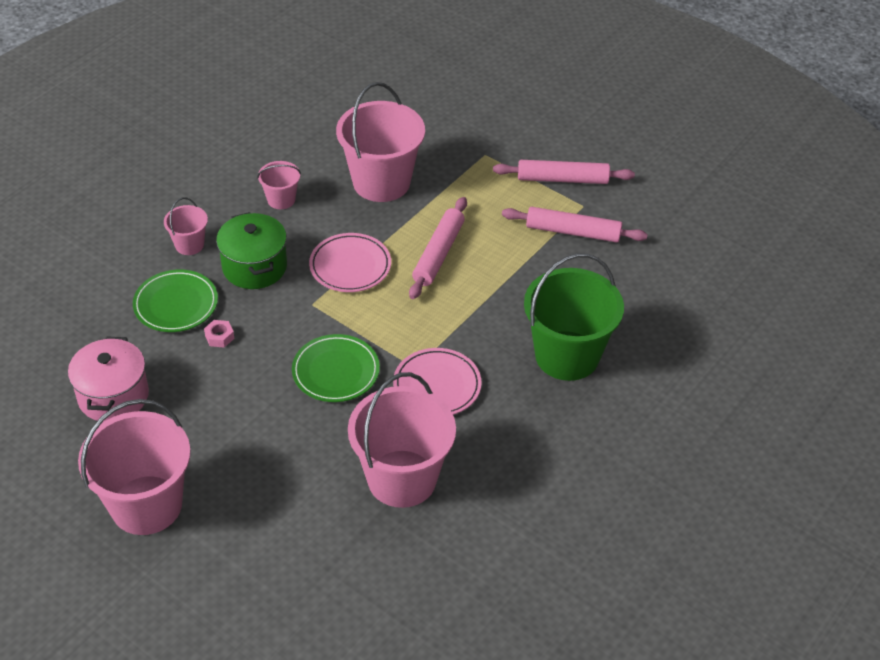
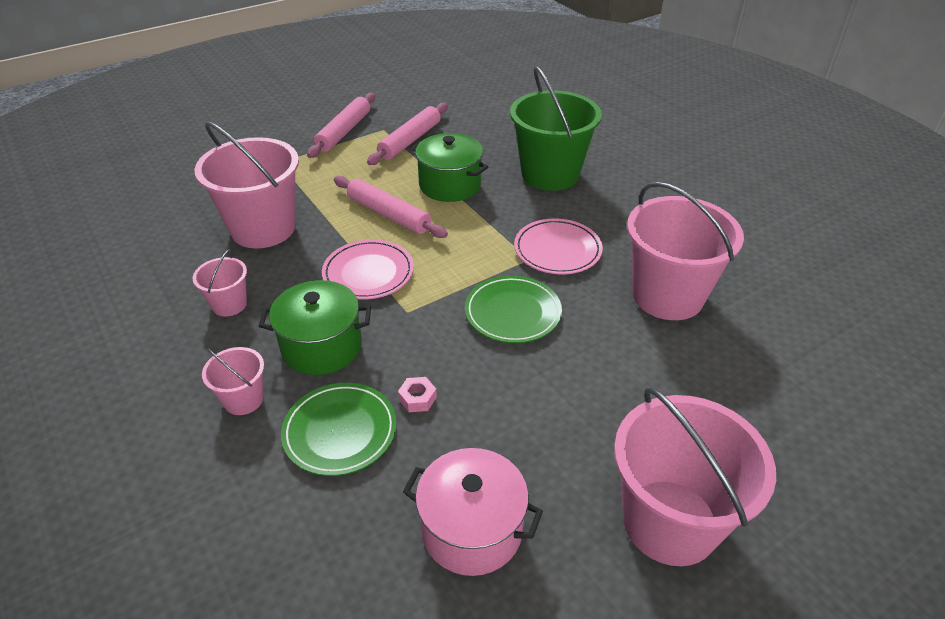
camera: 70 degrees left, 5 degrees down
none -> green pot [412,133,489,202]

